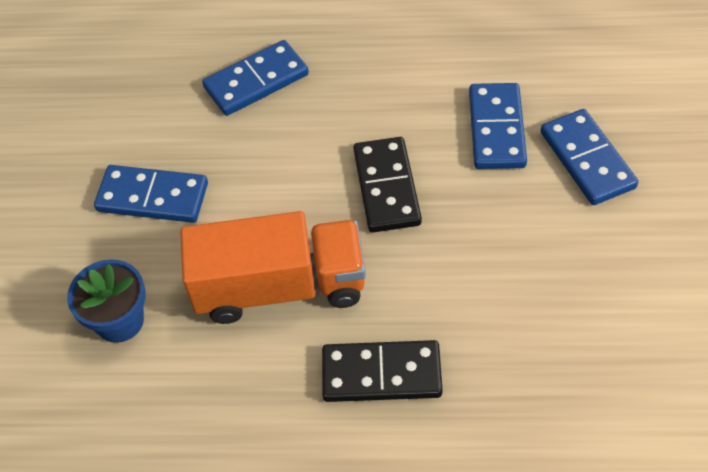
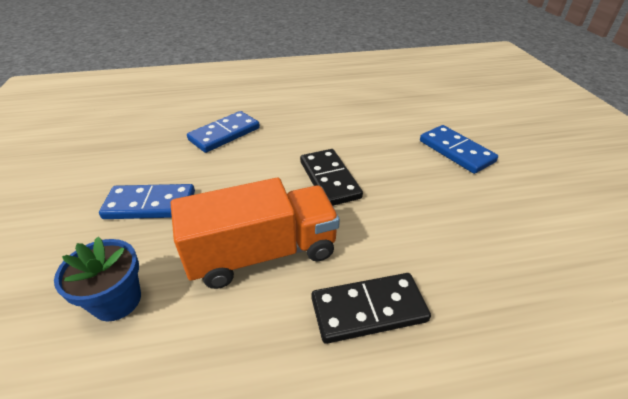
camera: 15 degrees left, 15 degrees down
blue domino [469,83,527,169] -> none

